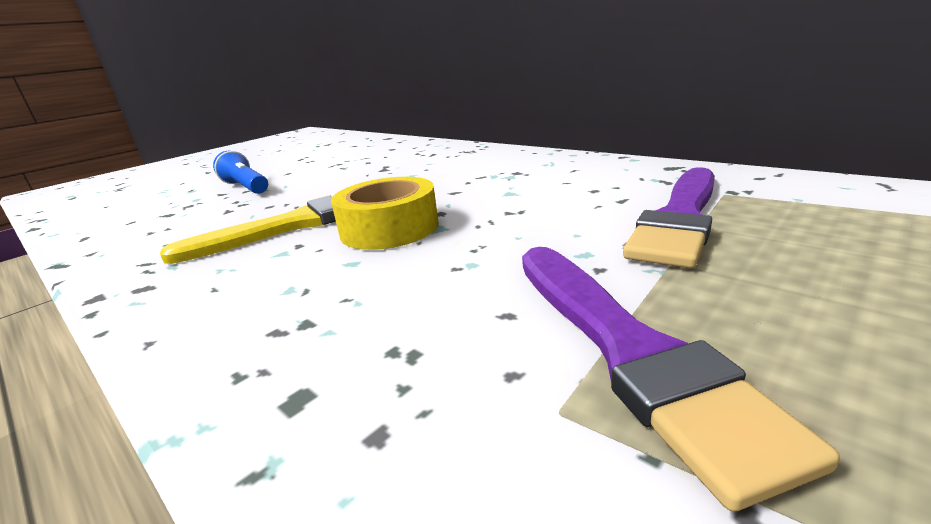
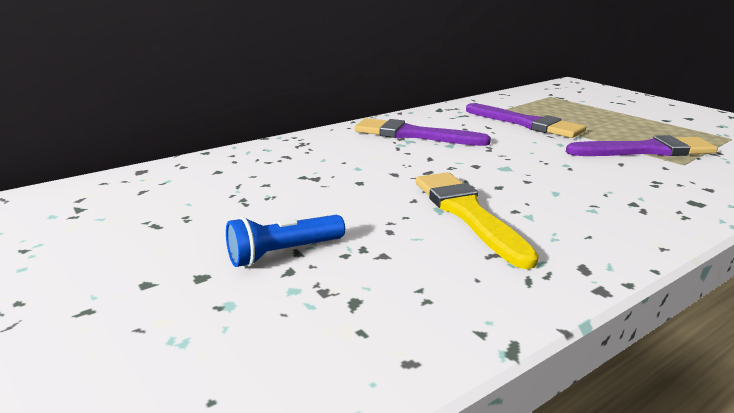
camera: 80 degrees left, 0 degrees up
yellow tape [331,177,439,250] -> none
none -> purple brush [355,118,491,146]

